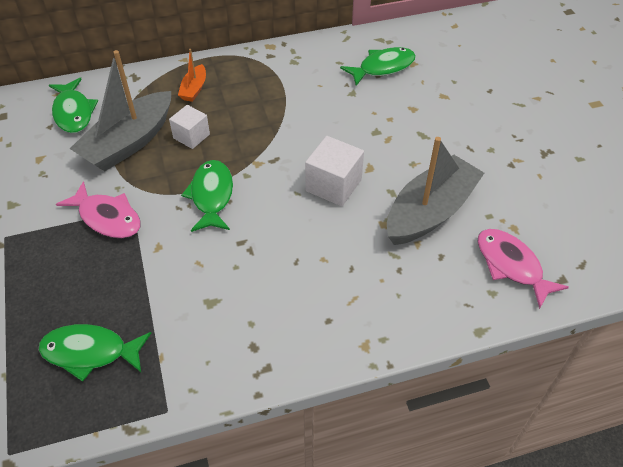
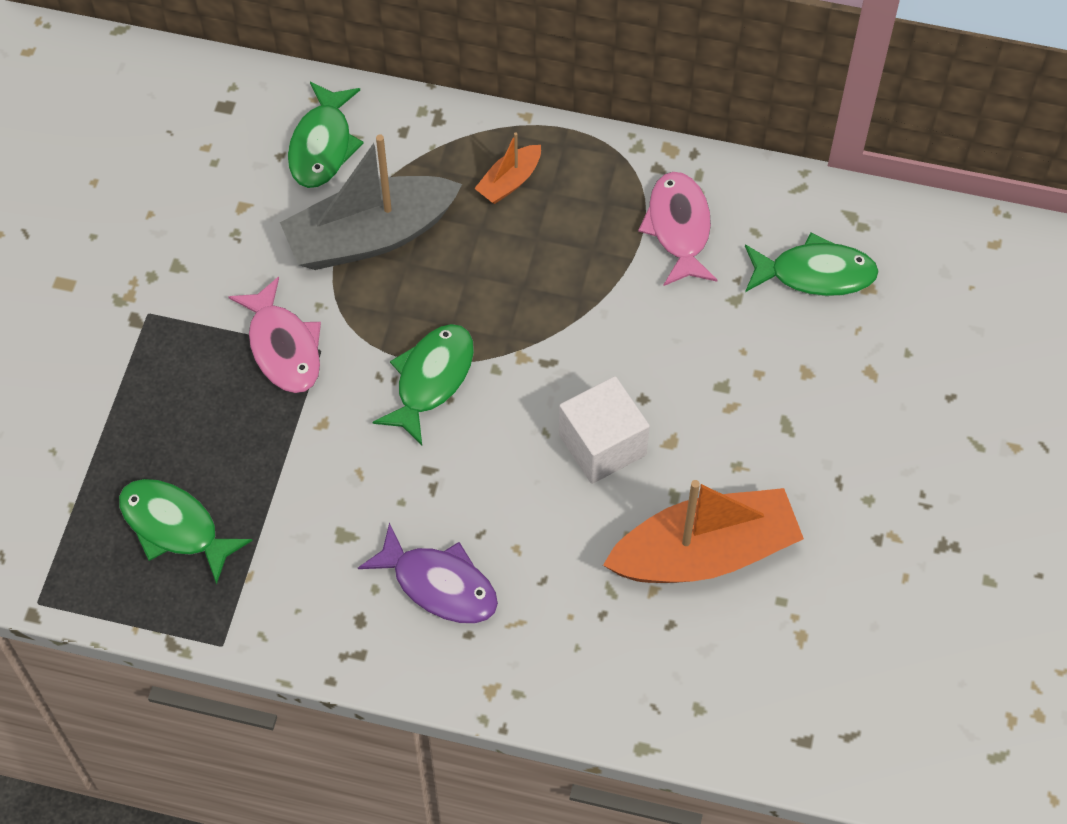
camera: 30 degrees right, 10 degrees up
white cube [169,105,210,149] -> none
grey boat [387,137,484,245] -> orange boat [603,480,804,583]
pink fish [478,229,569,309] -> pink fish moved to [638,172,717,286]
none -> purple fish [358,523,498,624]

